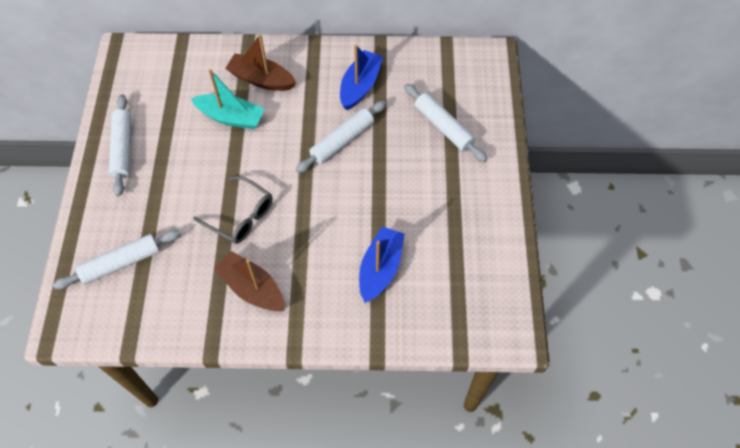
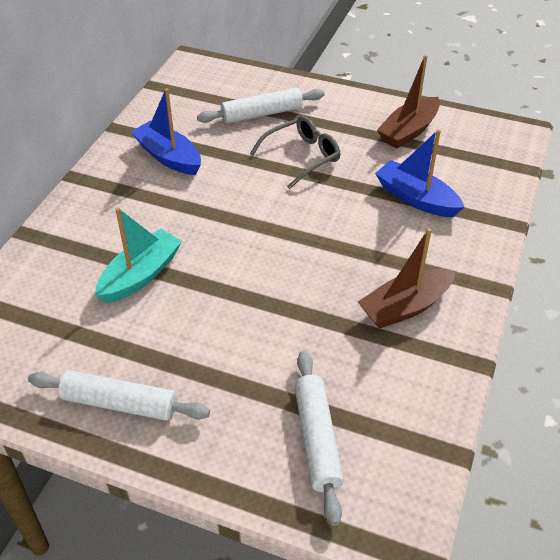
camera: 70 degrees left, 15 degrees down
grey glasses [193,176,273,244] -> grey glasses moved to [250,116,340,189]
brown boat [225,34,296,91] -> brown boat moved to [377,55,440,148]
white rolling pin [295,101,386,173] -> none

